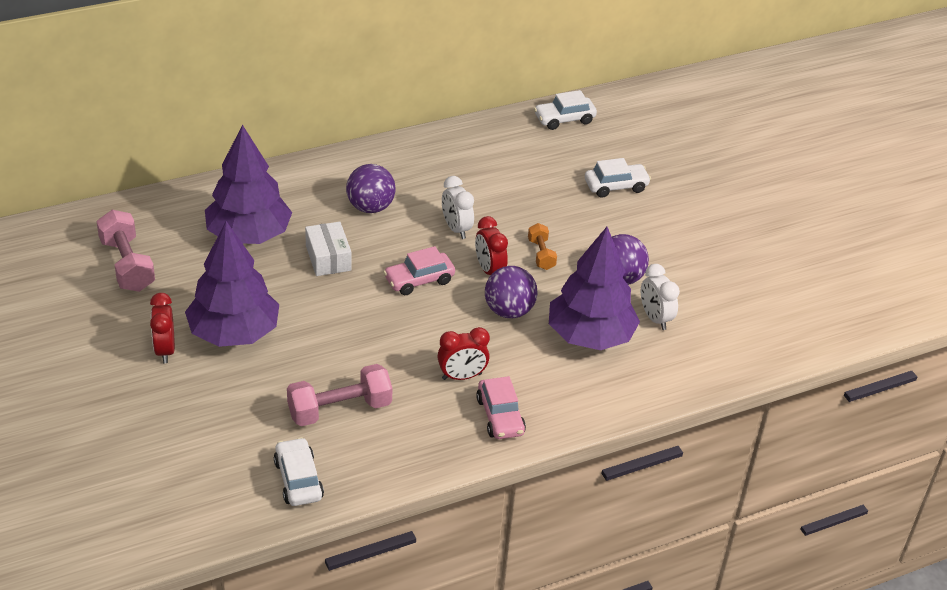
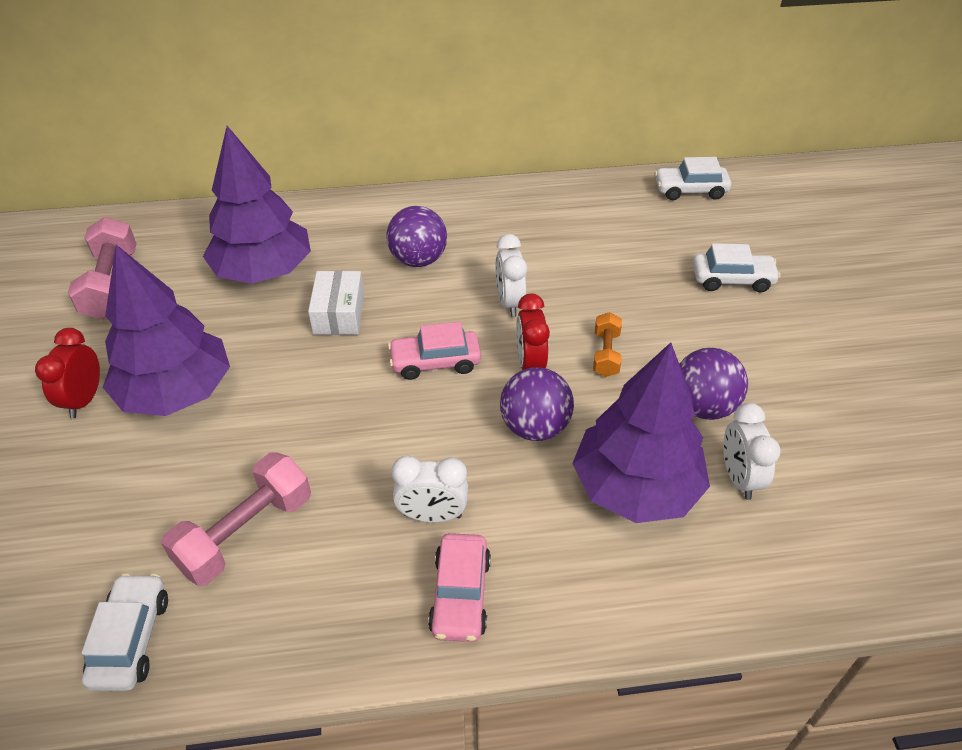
camera: 20 degrees right, 5 degrees up
pink dumbbell [287,364,393,426] -> pink dumbbell turned 45 degrees counterclockwise [161,453,311,586]
red clock [438,327,490,380] -> white clock [391,456,468,523]

